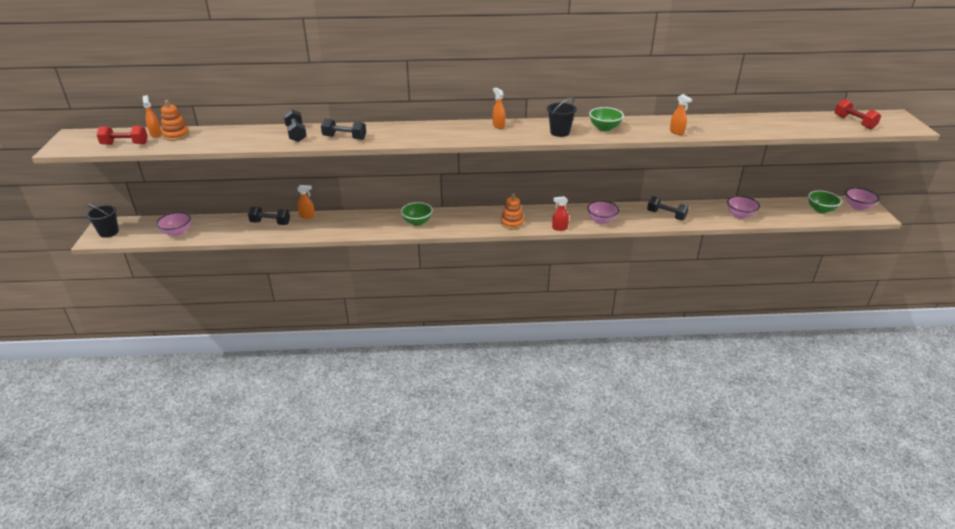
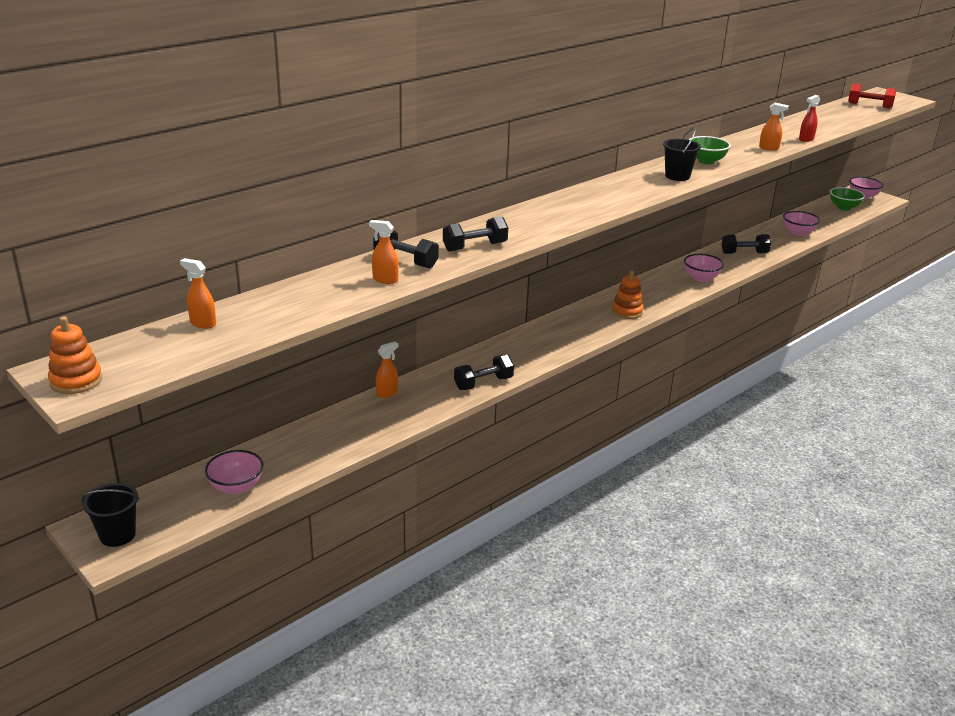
camera: 40 degrees left, 5 degrees down
red dumbbell [97,126,148,145] -> none
orange stacking toy [161,100,190,141] -> orange stacking toy moved to [48,316,102,394]
black dumbbell [248,207,290,225] -> black dumbbell moved to [454,354,514,390]
green bowl [401,202,433,226] -> none
orange spray bottle [493,88,505,129] -> orange spray bottle moved to [369,220,399,284]
red spray bottle [552,196,569,231] -> red spray bottle moved to [799,95,820,142]

